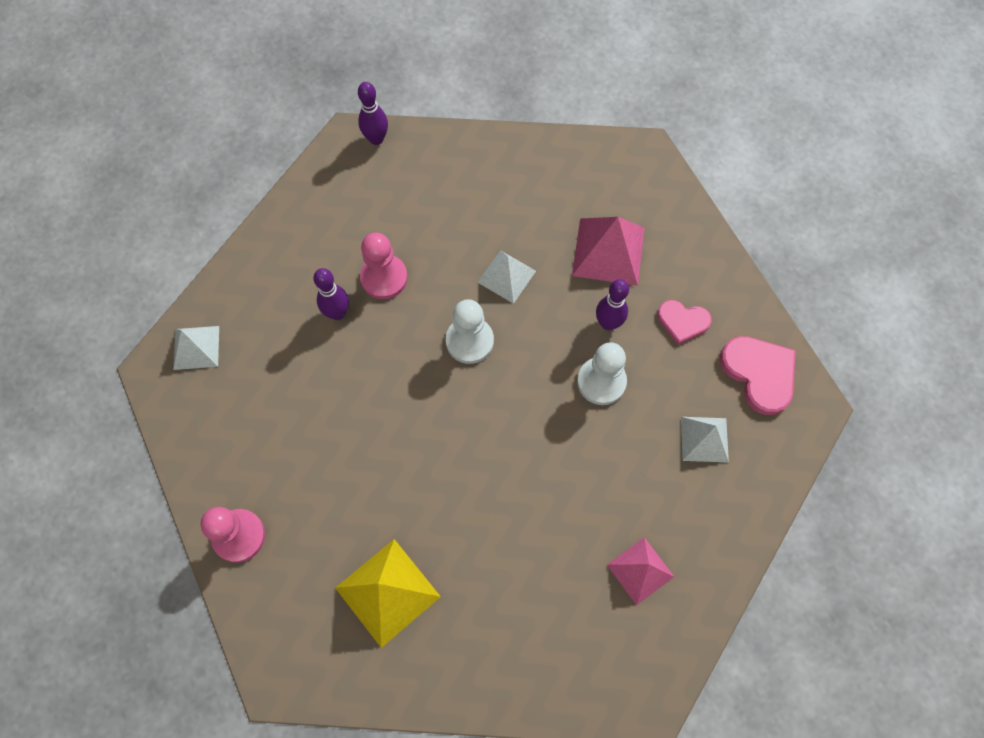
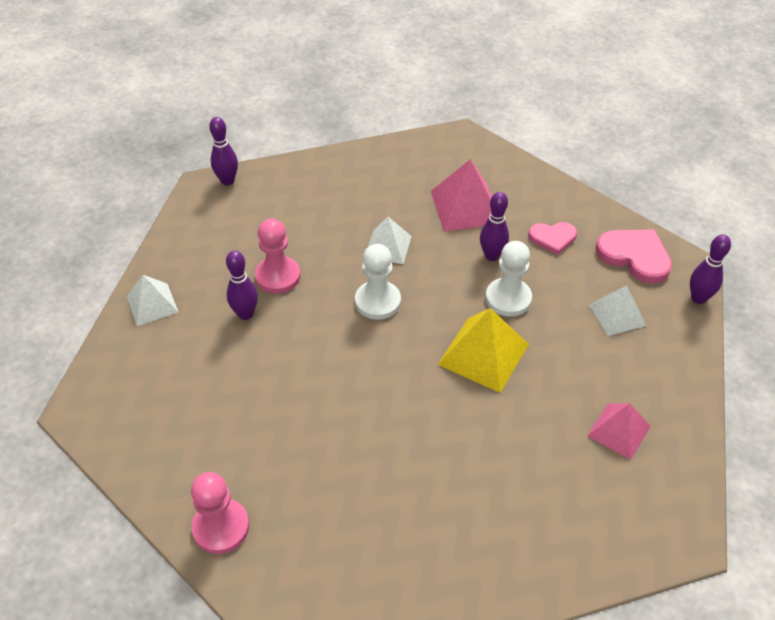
camera: 20 degrees left, 20 degrees down
white pyramid [173,326,219,370] -> white pyramid moved to [127,275,178,326]
yellow pyramid [335,539,441,648] -> yellow pyramid moved to [437,308,529,393]
none -> purple bowling pin [690,234,731,304]

